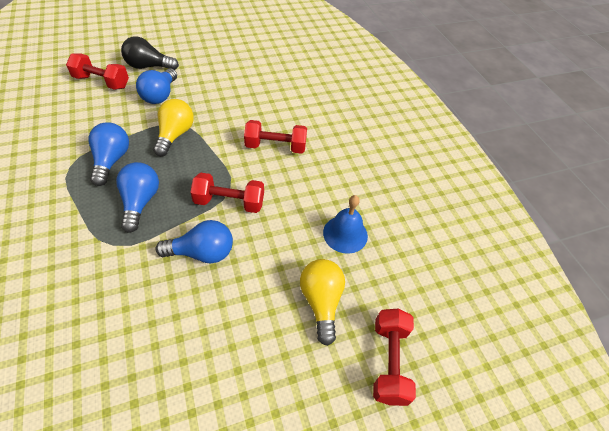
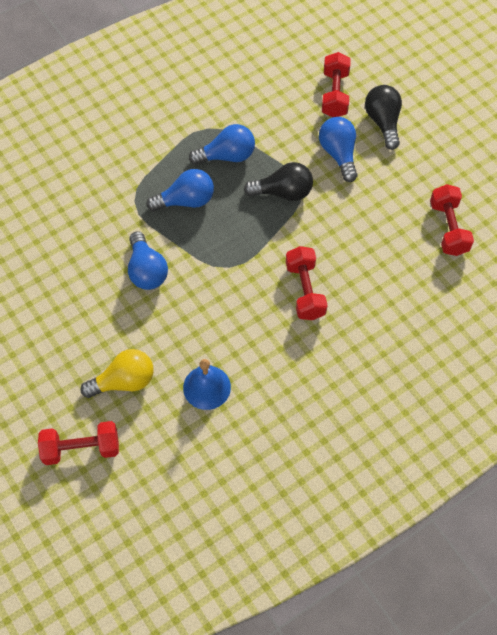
camera: 80 degrees right, 10 degrees up
blue light bulb [136,68,177,104] -> blue light bulb turned 75 degrees clockwise [319,117,357,182]
yellow light bulb [153,99,194,156] -> black light bulb [244,162,313,201]
red dumbbell [190,173,264,213] -> red dumbbell moved to [430,184,474,256]

